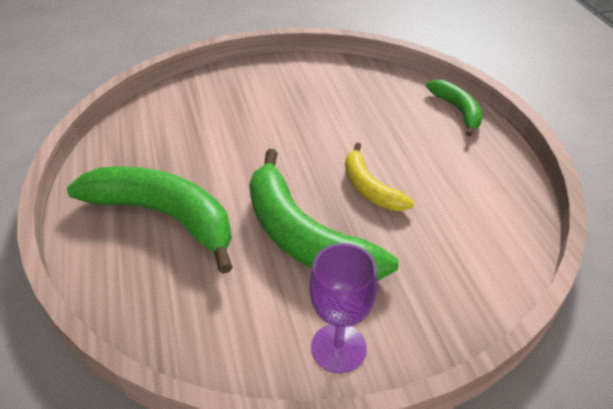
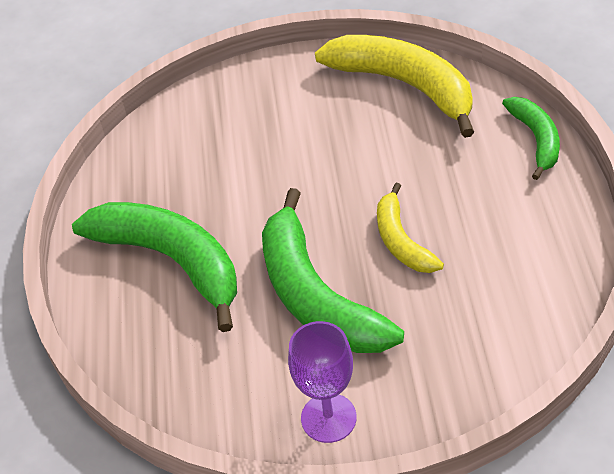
camera: 15 degrees right, 5 degrees up
none -> yellow banana [315,35,474,138]

